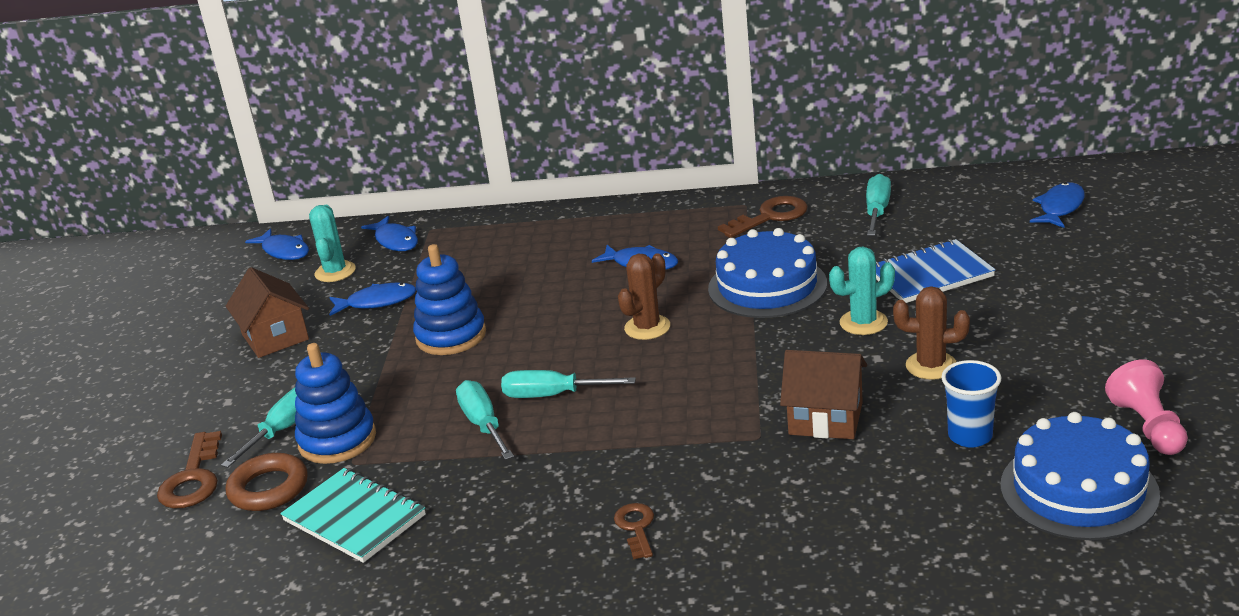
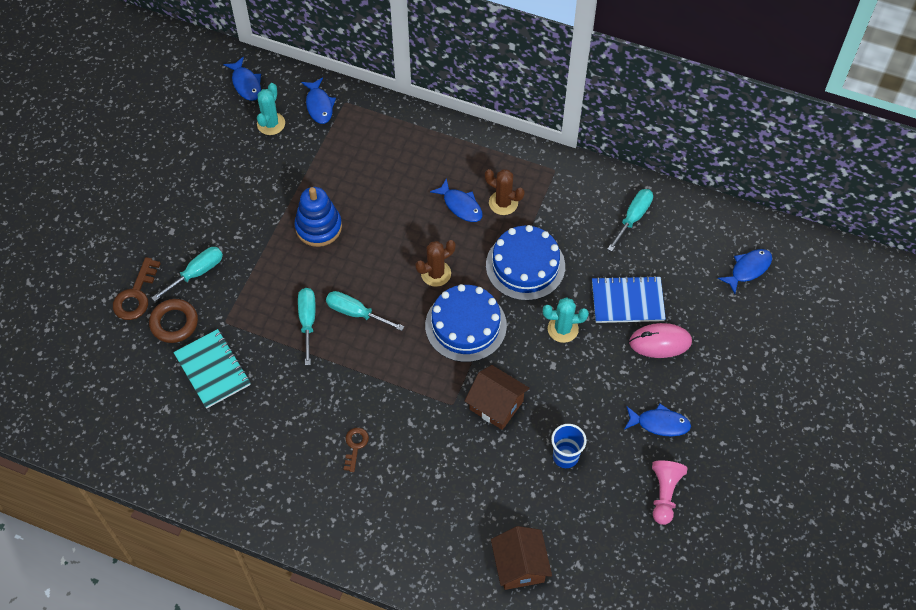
camera: 15 degrees right, 30 degrees up
brown house [226,267,309,358] -> brown house moved to [491,526,552,590]
blue stacking toy [295,343,376,464] -> none
blue fish [329,283,416,316] -> blue fish moved to [624,404,691,437]
brown key [718,196,808,238] -> none
brown cactus [893,286,970,380] -> brown cactus moved to [485,169,525,215]
blue cake [1001,412,1160,540] -> blue cake moved to [425,284,507,362]
none -> pink mouse [629,323,692,358]

